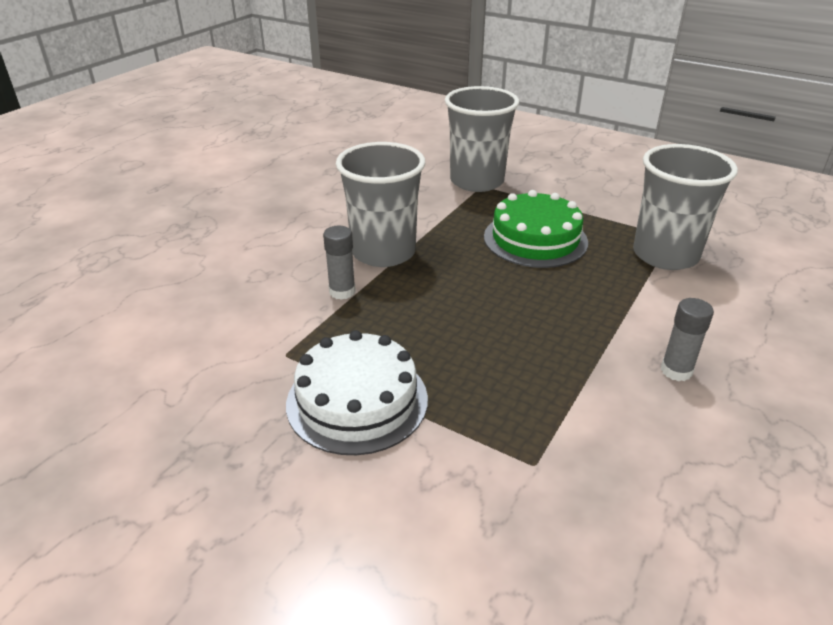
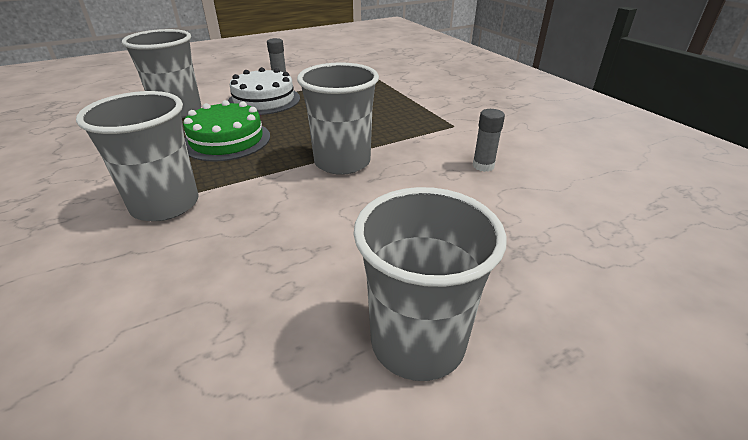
camera: 150 degrees left, 0 degrees up
white cake [286,330,428,455] -> white cake moved to [228,67,300,115]
grey glue stick [323,226,356,300] -> grey glue stick moved to [472,109,505,172]
none -> grey cup [354,187,507,381]

